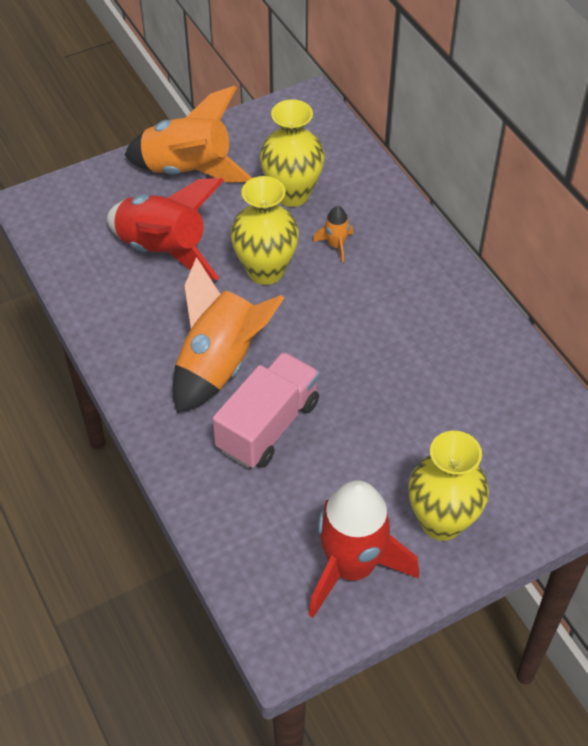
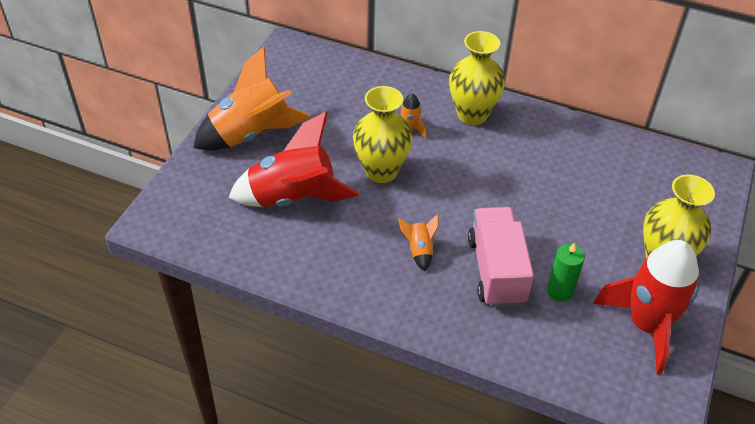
camera: 40 degrees left, 5 degrees down
orange rocket [172,257,284,413] -> orange rocket [398,214,439,272], size x0.43
yellow vase [260,99,325,207] -> yellow vase moved to [449,31,505,125]
none -> green candle [547,242,585,302]

